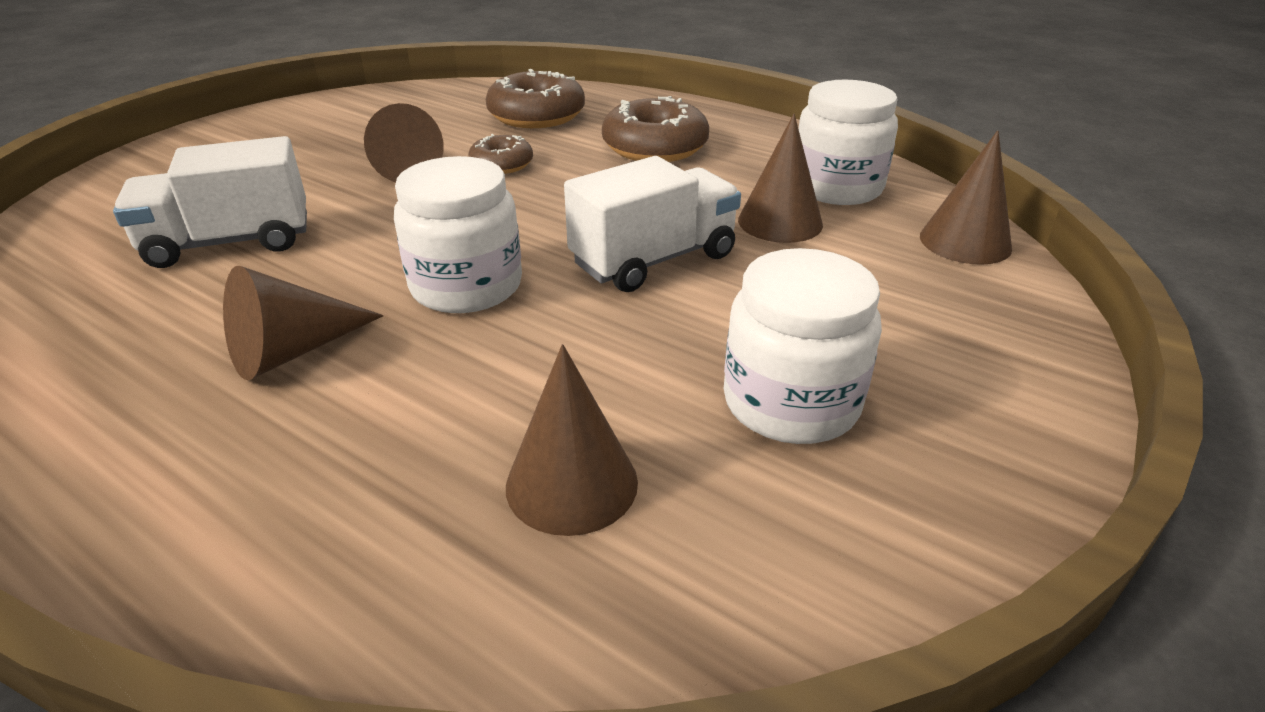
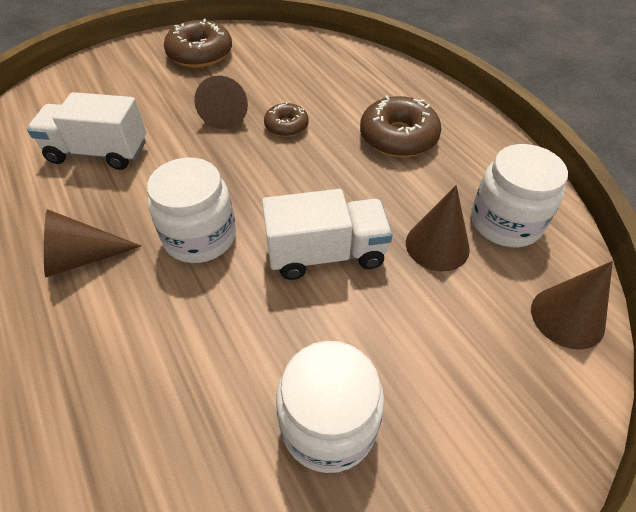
camera: 25 degrees right, 15 degrees up
brown donut [486,69,585,128] -> brown donut moved to [164,19,232,68]
brown cone [506,344,638,536] -> none

